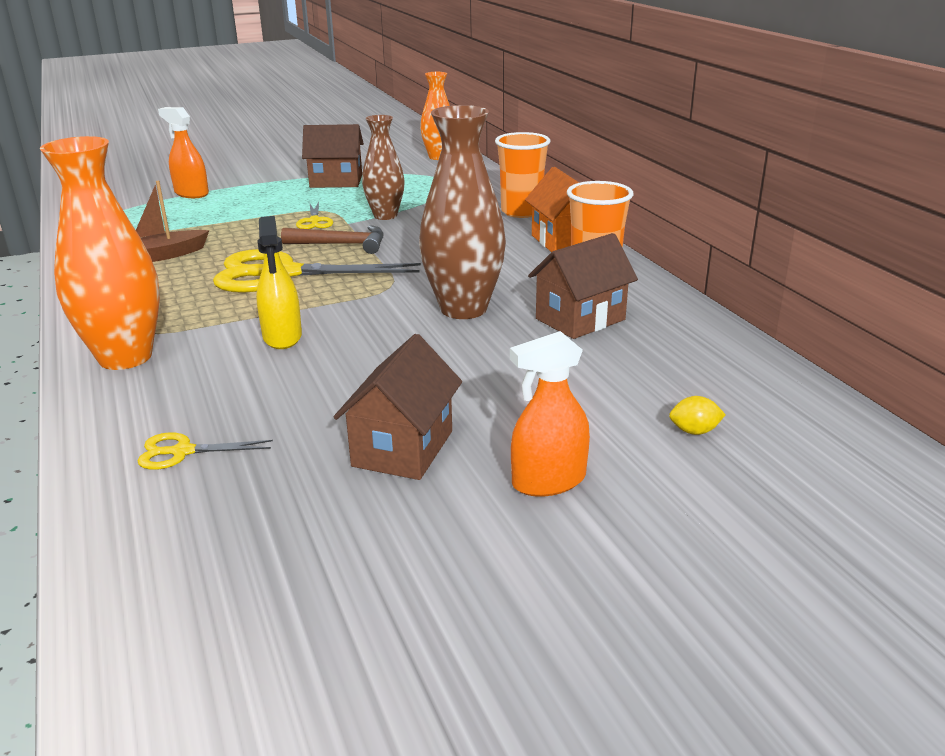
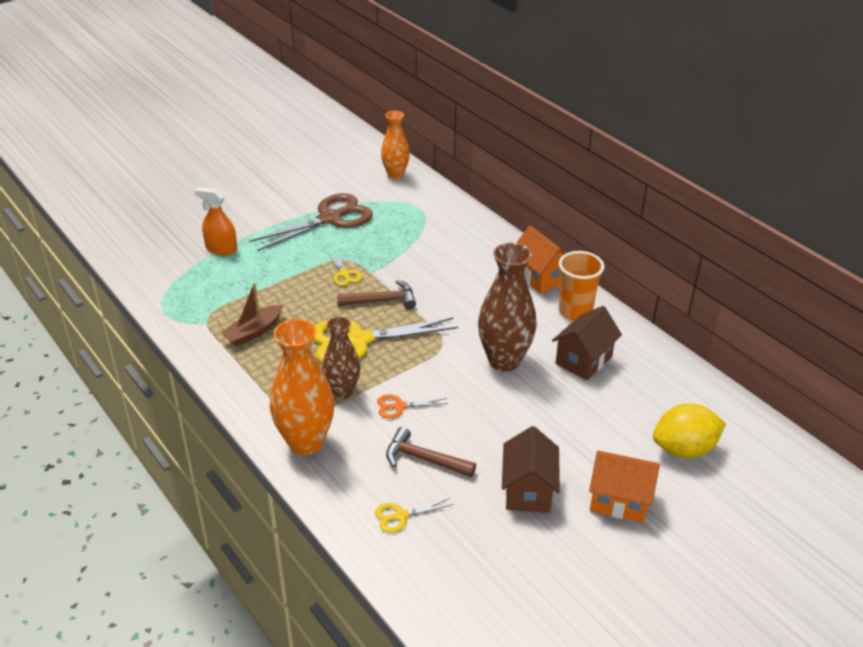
camera: 15 degrees left, 10 degrees up
yellow spray bottle [256,216,302,349] -> orange scissors [377,394,448,419]
brown house [302,124,364,188] -> brown scissors [249,193,373,251]
brown vase [362,115,405,220] -> brown vase moved to [322,317,361,398]
orange cup [495,132,550,218] -> none
orange spray bottle [510,331,590,497] -> orange house [589,451,660,523]
yellow lemon [669,396,726,435] -> yellow lemon [653,403,726,458], size x2.39
none -> brown hammer [386,427,476,477]

